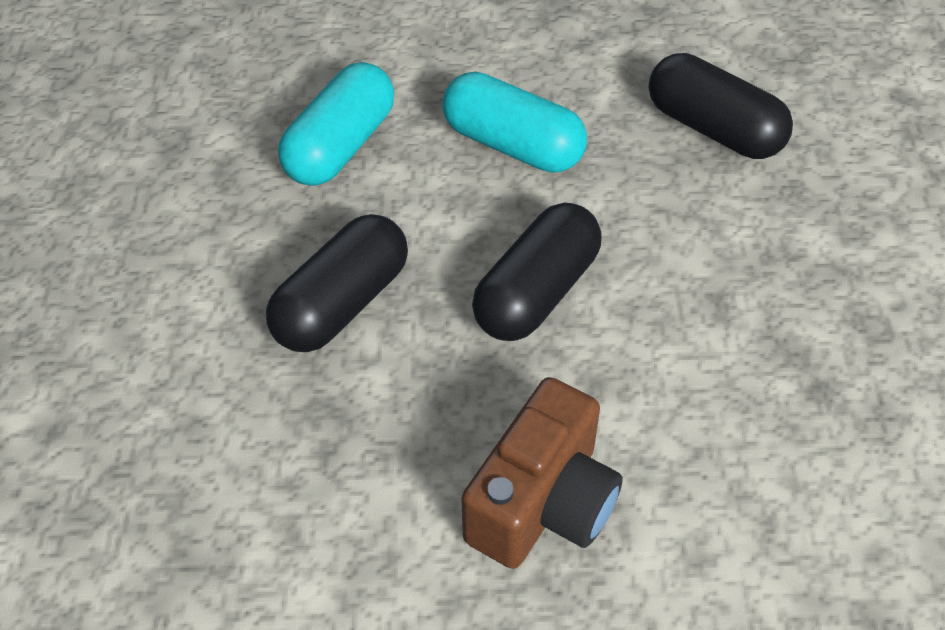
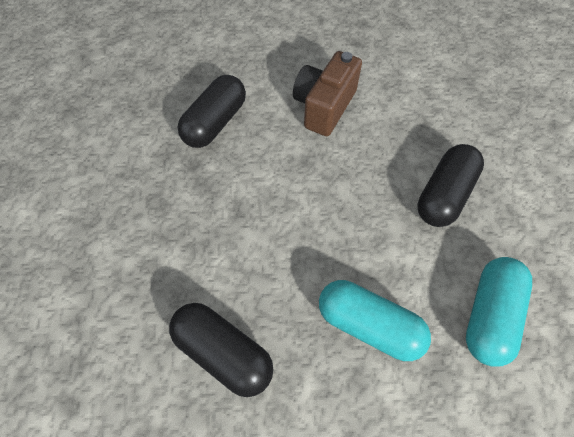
camera: 175 degrees right, 10 degrees up
black capsule [472,203,602,341] -> black capsule moved to [177,75,246,148]

